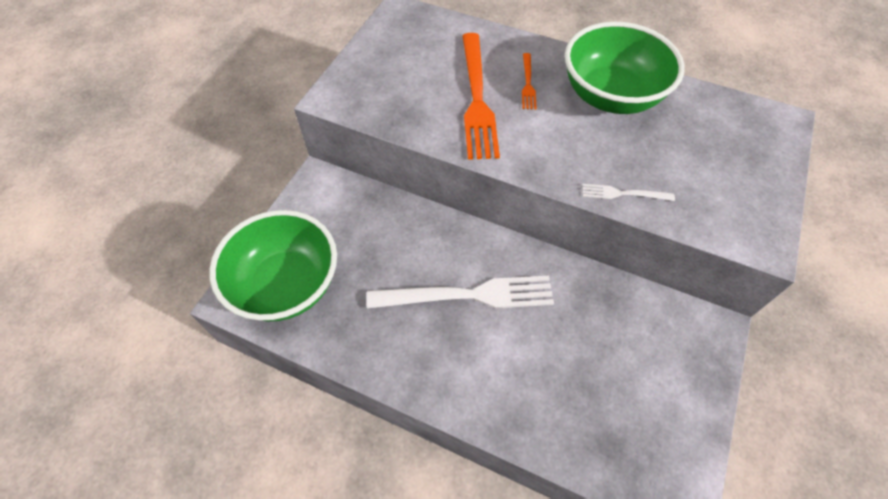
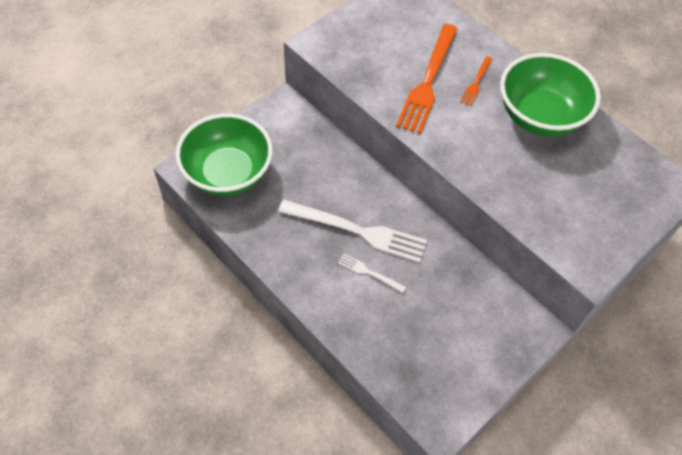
camera: 20 degrees right, 0 degrees up
white fork [582,184,675,201] -> white fork moved to [338,254,406,293]

